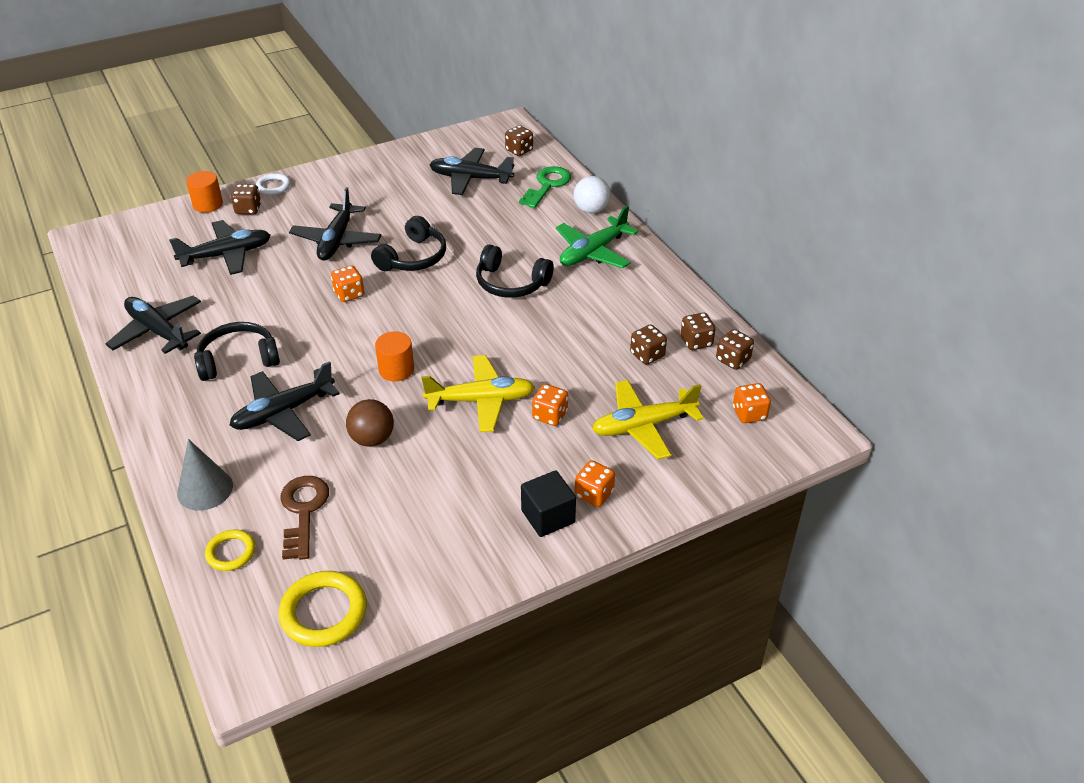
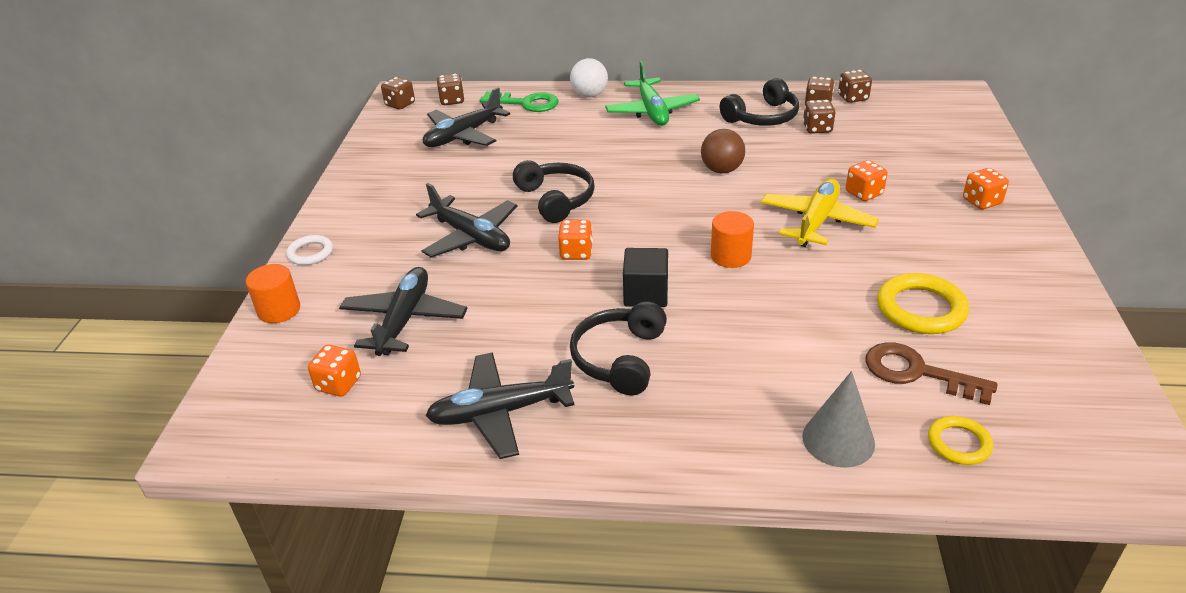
camera: 55 degrees left, 5 degrees down
black plane [229,361,340,441] -> none
brown dice [231,184,261,215] -> brown dice moved to [381,77,415,110]
yellow ring [279,571,367,647] -> yellow ring moved to [877,273,969,334]
brown ball [346,399,394,447] -> brown ball moved to [701,129,745,174]
black headphones [476,244,554,298] -> black headphones moved to [720,78,799,126]
green key [519,166,571,208] -> green key turned 135 degrees clockwise [480,91,559,112]
black cube [521,470,576,537] -> black cube moved to [623,248,668,307]
yellow plane [592,380,704,459] -> none
orange dice [733,383,771,423] -> orange dice moved to [308,345,361,396]

